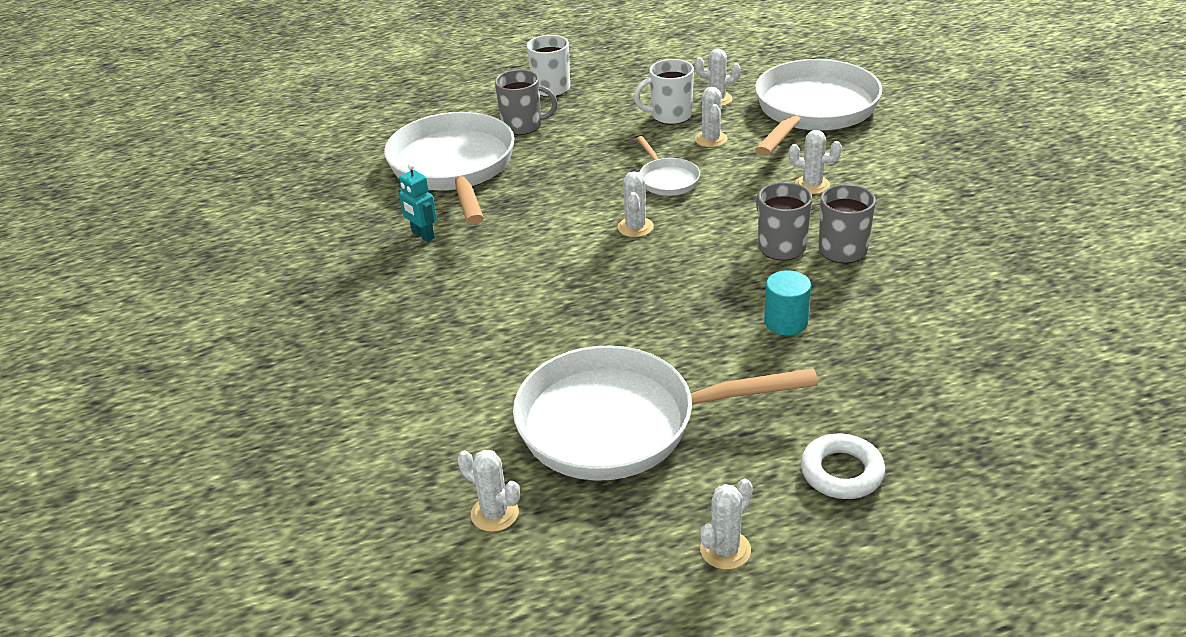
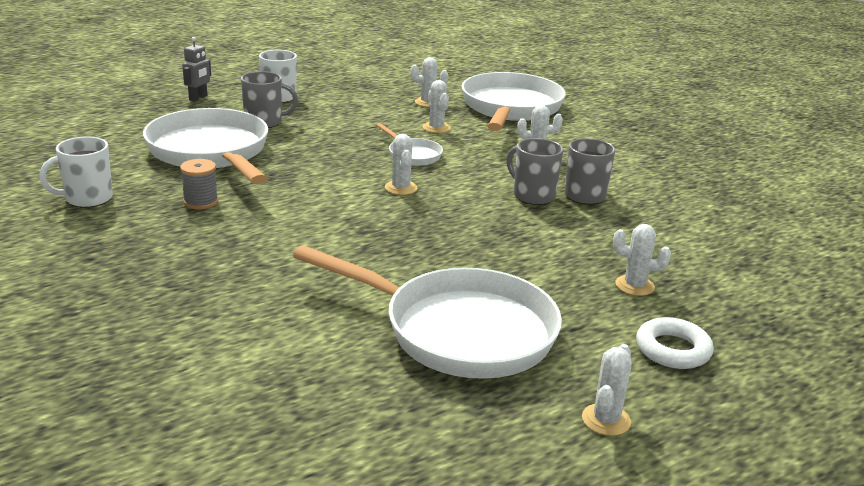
camera: 20 degrees left, 10 degrees down
turquoise robot [398,164,437,242] -> grey spool [180,159,218,209]
white cactus [458,450,520,532] -> white cactus moved to [613,224,671,296]
white pan [513,346,818,481] -> white pan turned 135 degrees counterclockwise [293,245,562,379]
white mug [634,59,694,124] -> white mug moved to [39,137,113,207]
turquoise cylinder [764,270,811,335] -> none
none -> grey robot [182,37,211,101]

